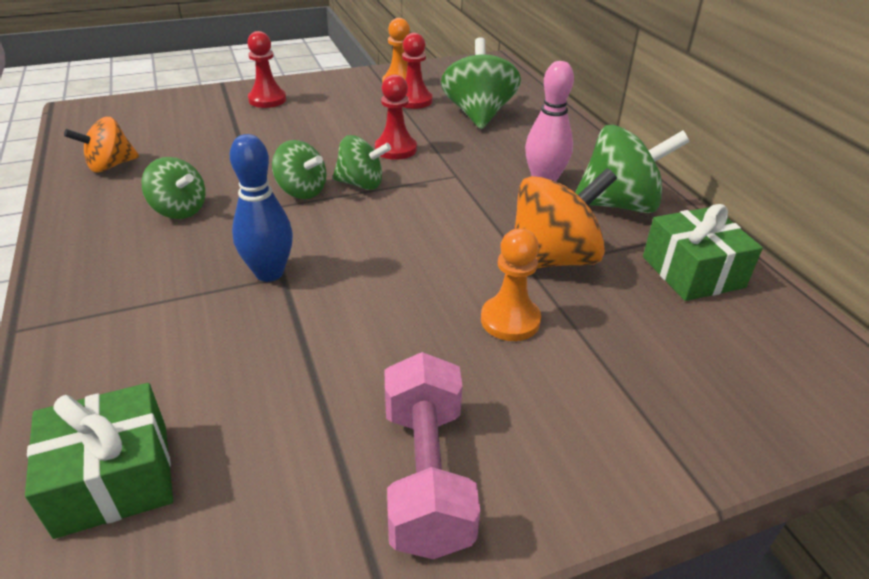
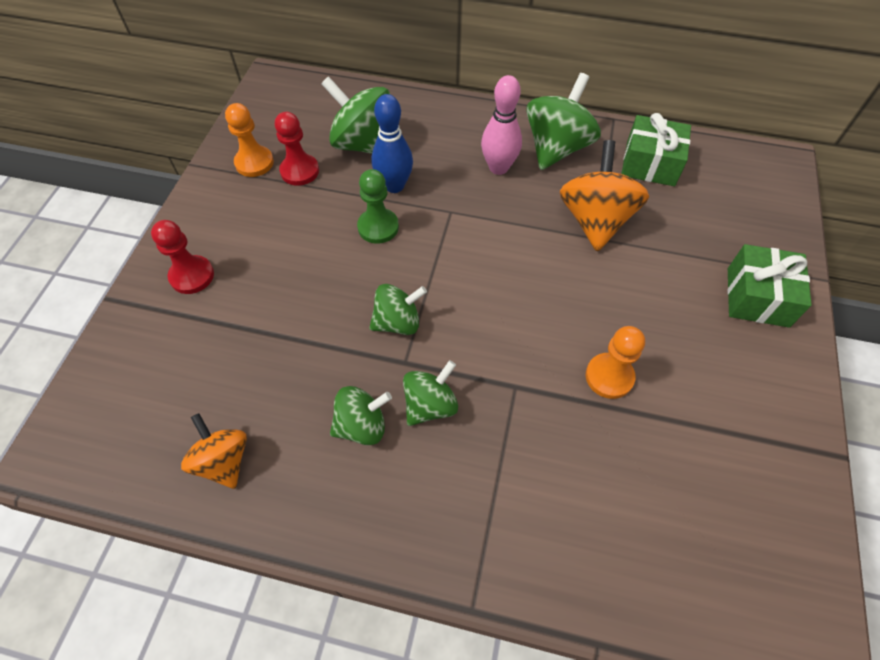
camera: 55 degrees left, 20 degrees up
green gift [25,383,173,539] -> green gift moved to [728,244,812,328]
orange spinning top [64,117,139,172] -> orange spinning top turned 150 degrees clockwise [181,413,247,489]
blue bowling pin [230,134,293,282] -> blue bowling pin moved to [371,94,413,193]
green spinning top [332,135,391,190] -> green spinning top moved to [403,360,458,426]
red pawn [375,74,417,160] -> green pawn [357,169,399,244]
pink dumbbell [385,352,480,559] -> none
orange pawn [481,228,541,341] -> orange pawn moved to [586,326,645,399]

